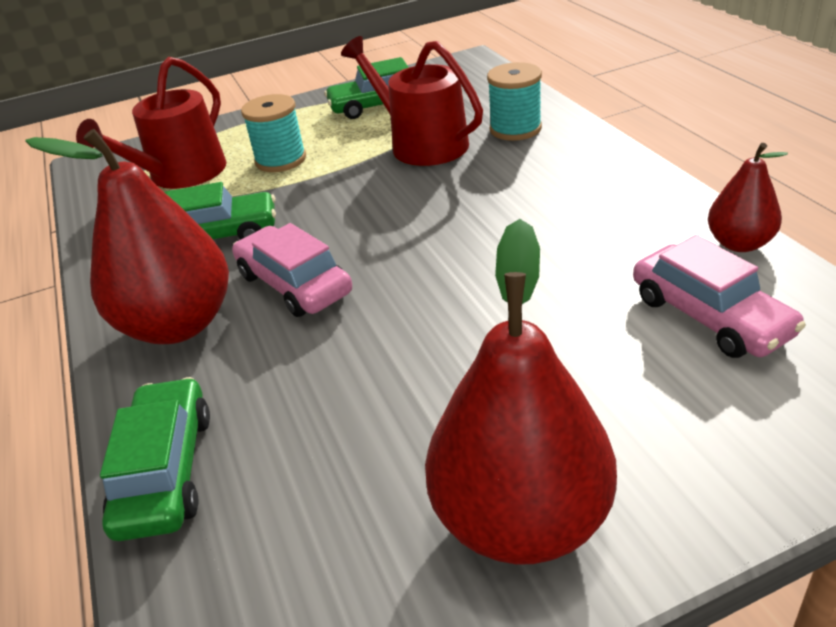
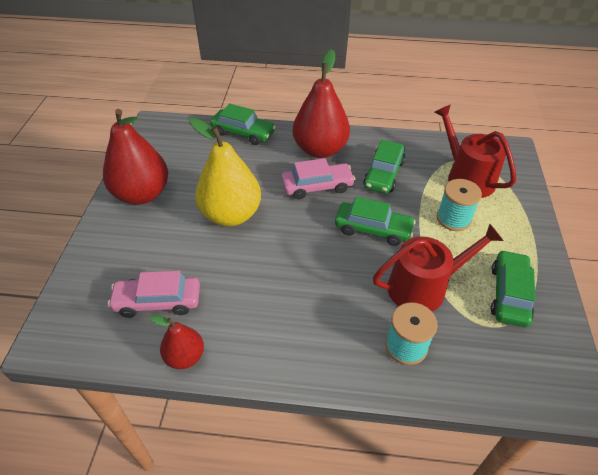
camera: 115 degrees right, 10 degrees up
none -> yellow pear [189,118,261,226]
none -> green car [335,197,416,246]

